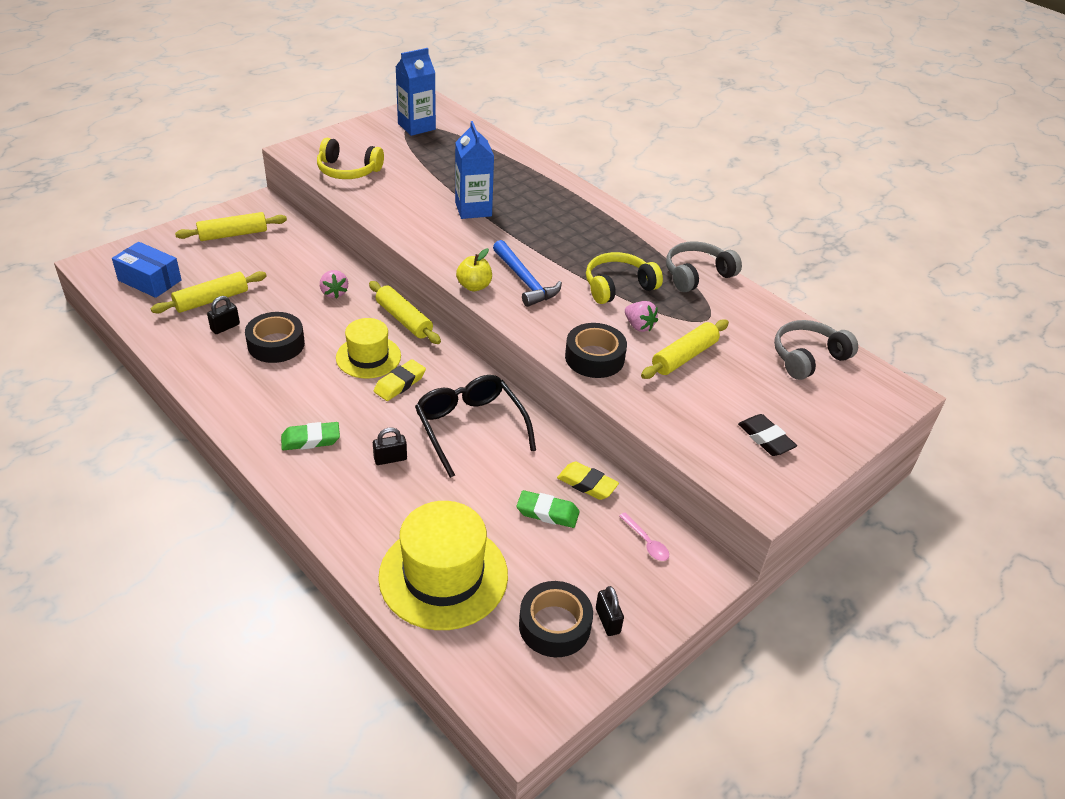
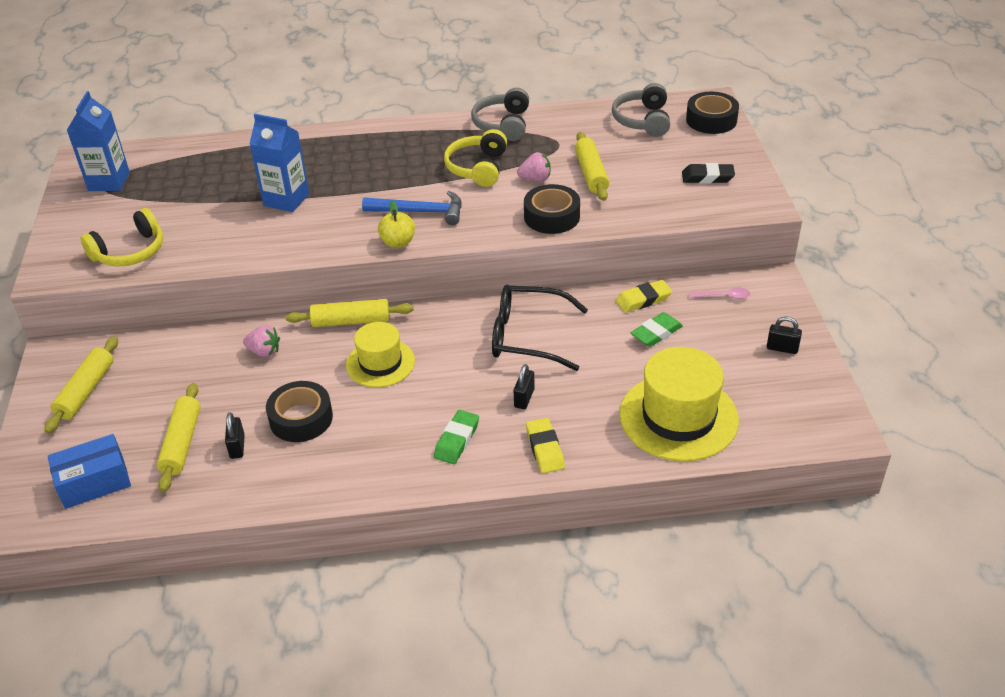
camera: 50 degrees left, 0 degrees up
yellow eraser [374,359,426,401] -> yellow eraser moved to [526,418,565,473]
black tape [519,581,593,657] -> black tape moved to [686,92,739,134]

